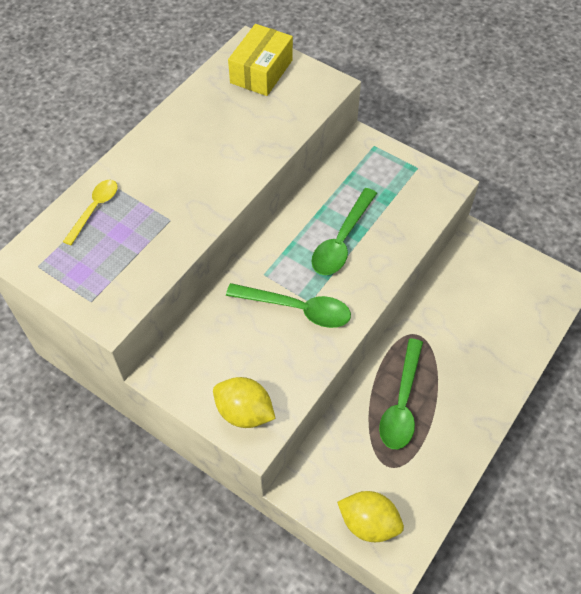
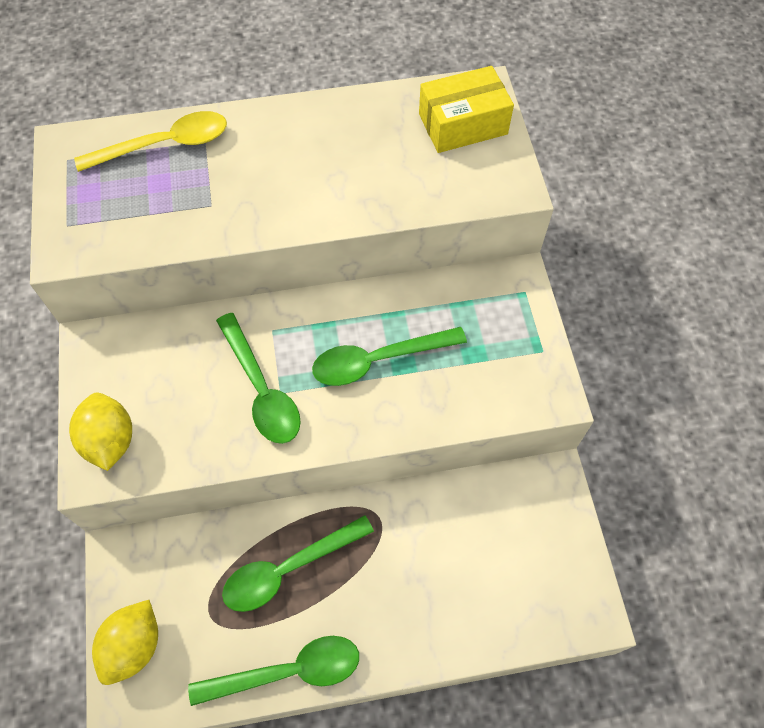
camera: 45 degrees right, 5 degrees up
yellow spoon [63,180,118,245] -> yellow spoon [74,111,227,172], size x1.54
yellow lemon [337,491,404,542] -> yellow lemon turned 45 degrees clockwise [92,600,158,685]
none -> green spoon [188,636,359,706]

